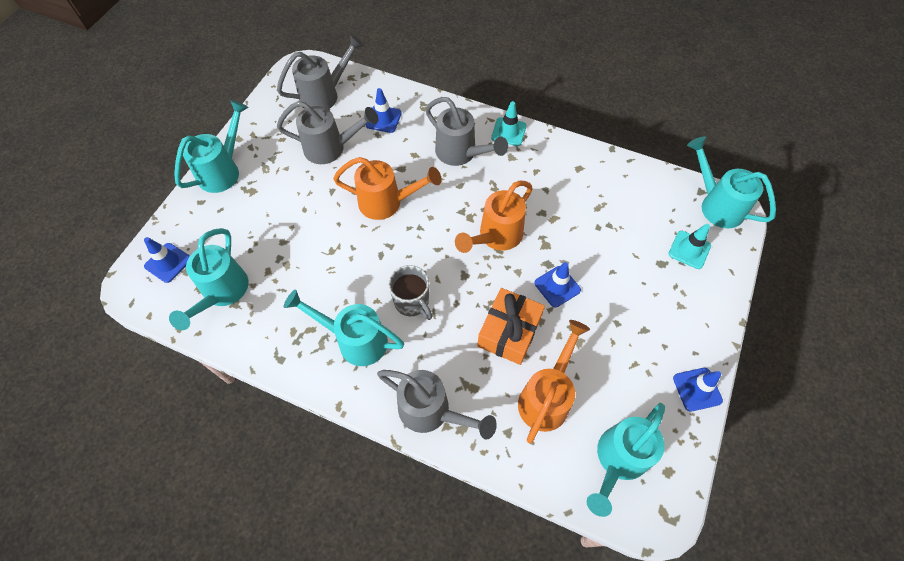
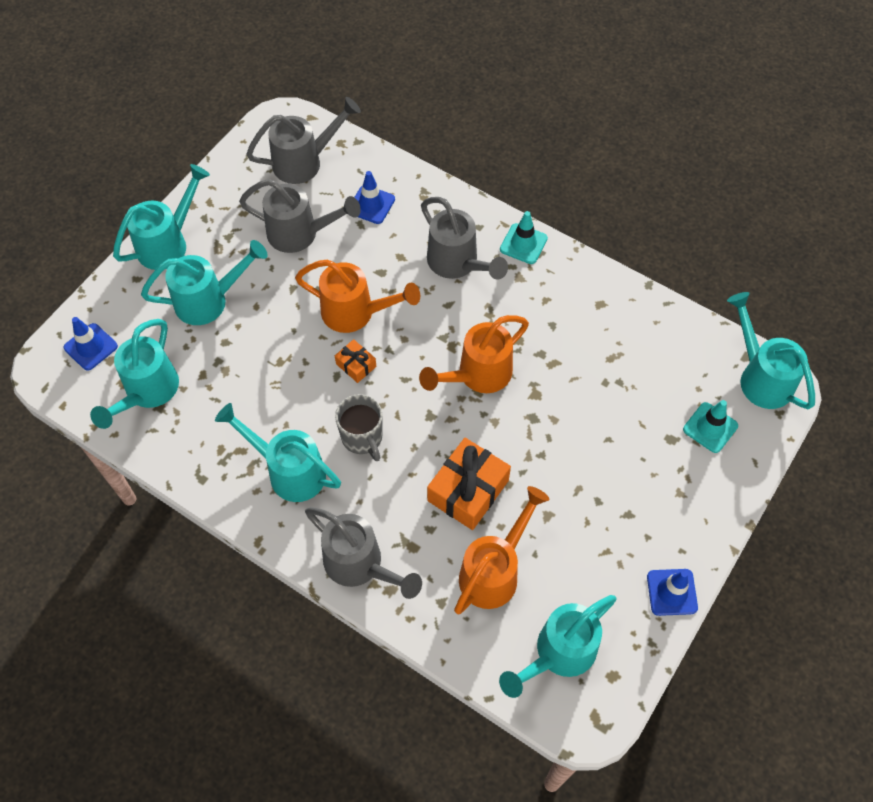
camera: 10 degrees right, 0 degrees up
blue traffic cone [534,262,581,307] -> none
none -> turquoise watering can [141,240,268,325]
none -> orange gift [335,339,376,383]

